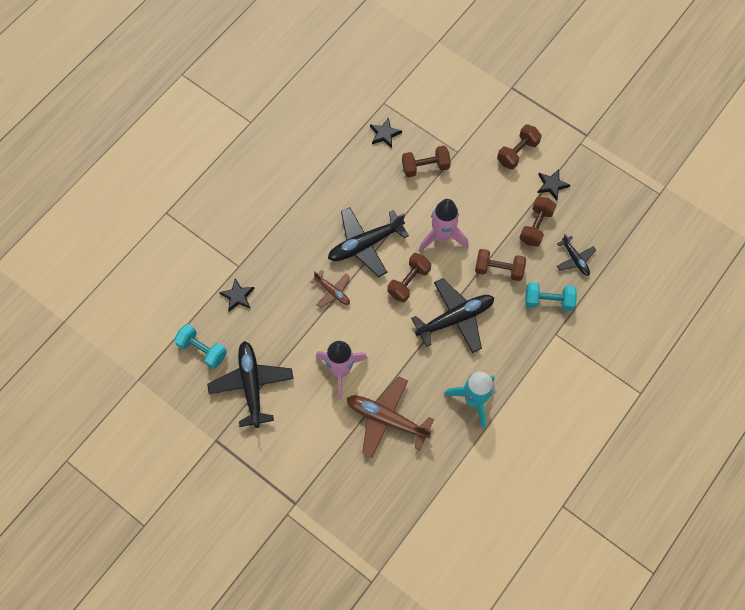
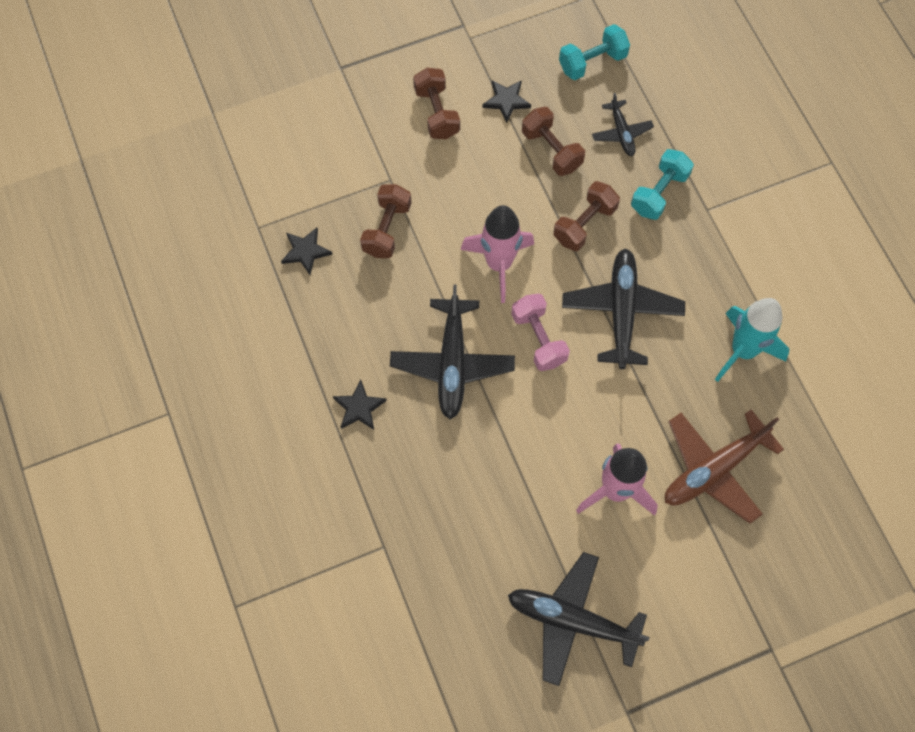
camera: 60 degrees left, 0 degrees up
turquoise dumbbell [174,324,227,369] -> turquoise dumbbell moved to [559,24,630,80]
black star [219,278,255,312] -> black star moved to [333,380,387,430]
brown plane [310,270,350,308] -> none
brown dumbbell [387,253,431,303] -> pink dumbbell [511,294,570,371]
black plane [557,234,596,276] -> black plane turned 75 degrees clockwise [592,93,654,156]

